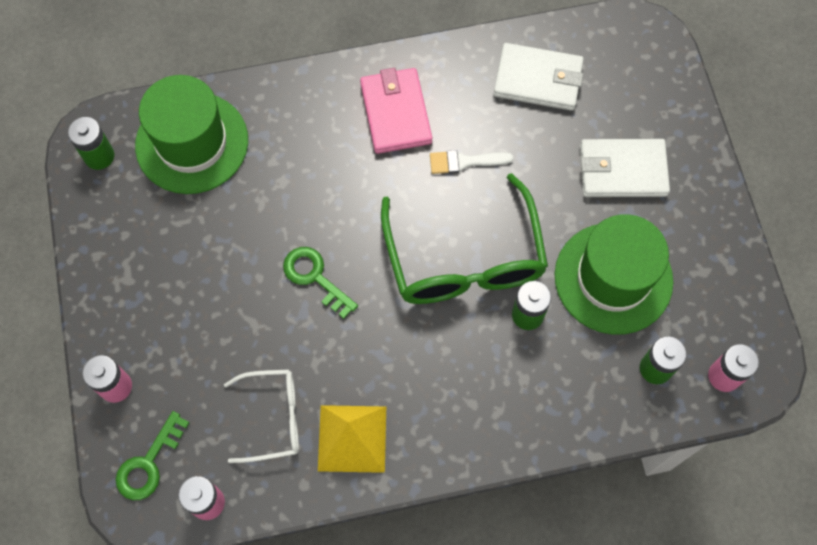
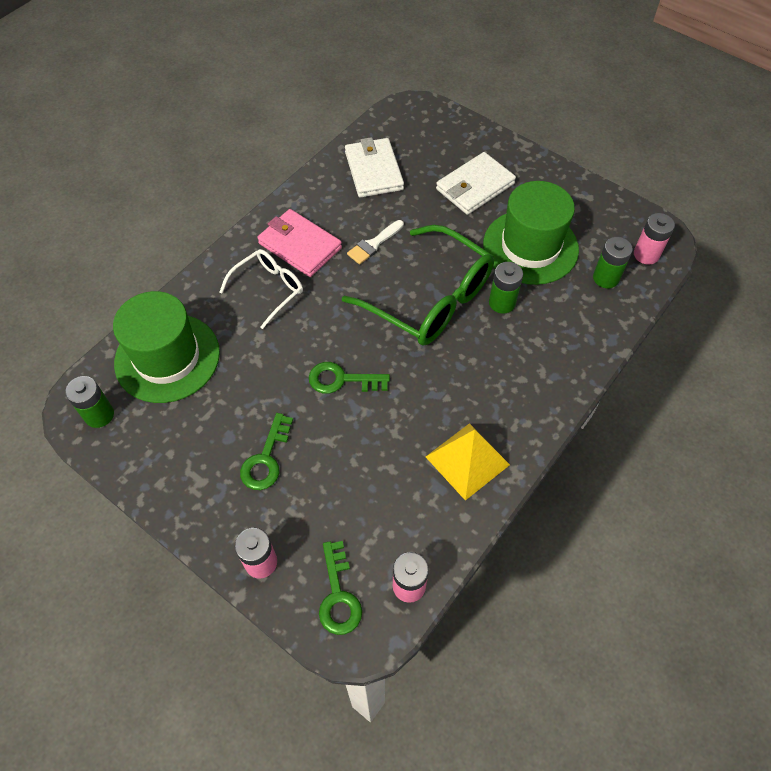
camera: 40 degrees left, 10 degrees down
white glasses [224,369,299,463] -> white glasses moved to [220,249,303,329]
white wallet [494,43,584,111] -> white wallet turned 75 degrees counterclockwise [345,137,404,198]
none -> green key [240,413,293,490]

